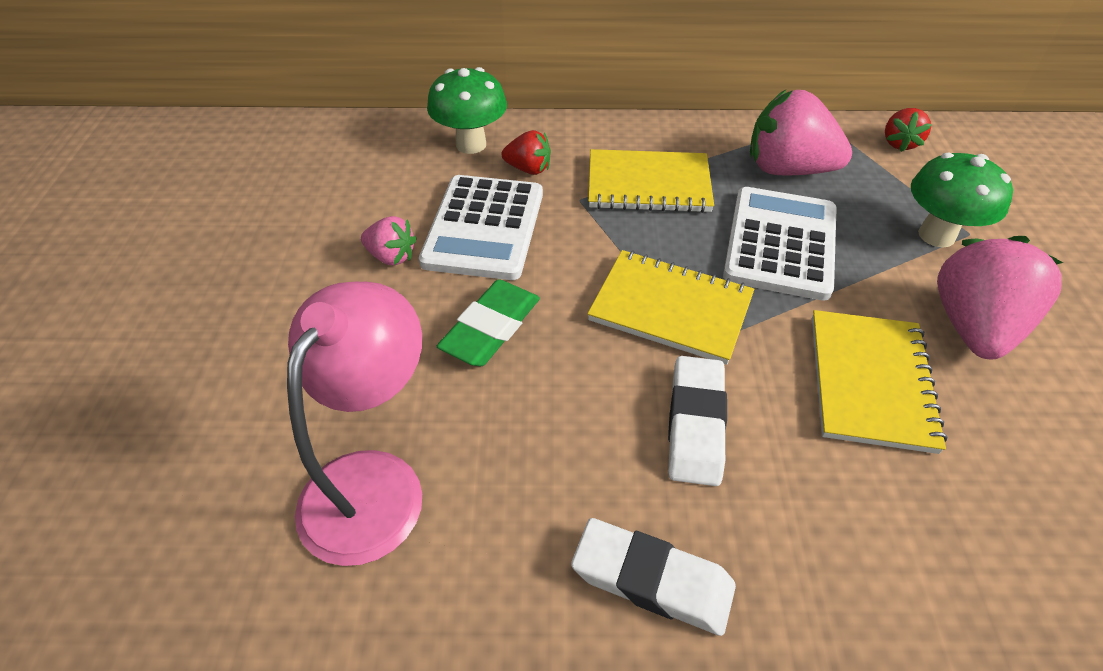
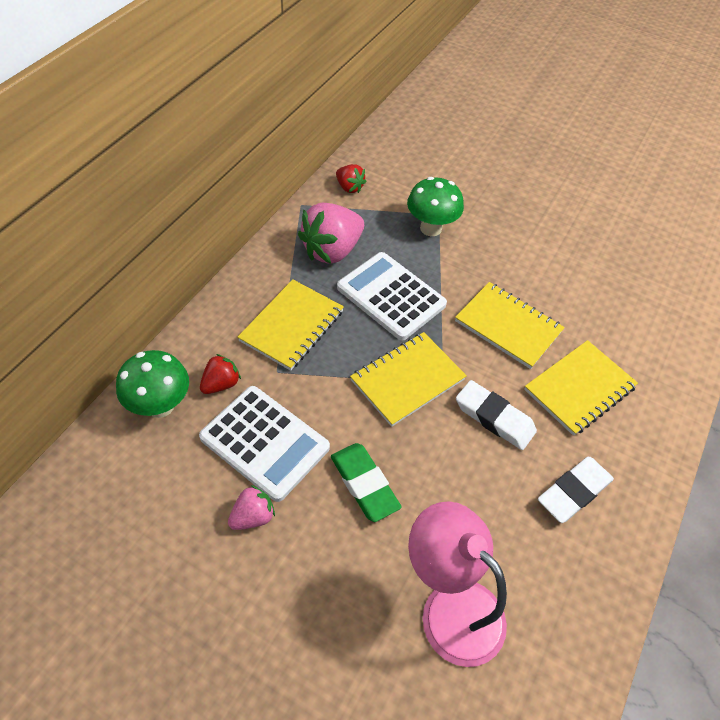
camera: 65 degrees left, 5 degrees up
pink strawberry [937,236,1063,359] -> none
none -> yellow notebook [524,340,638,436]

